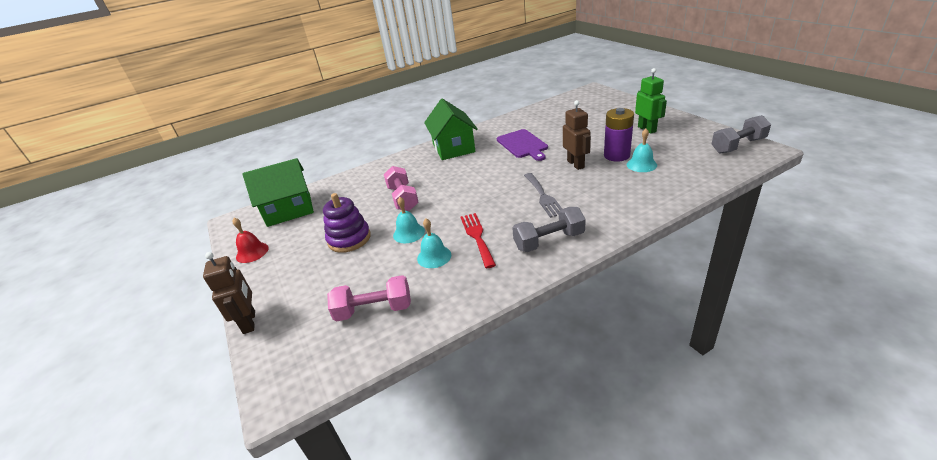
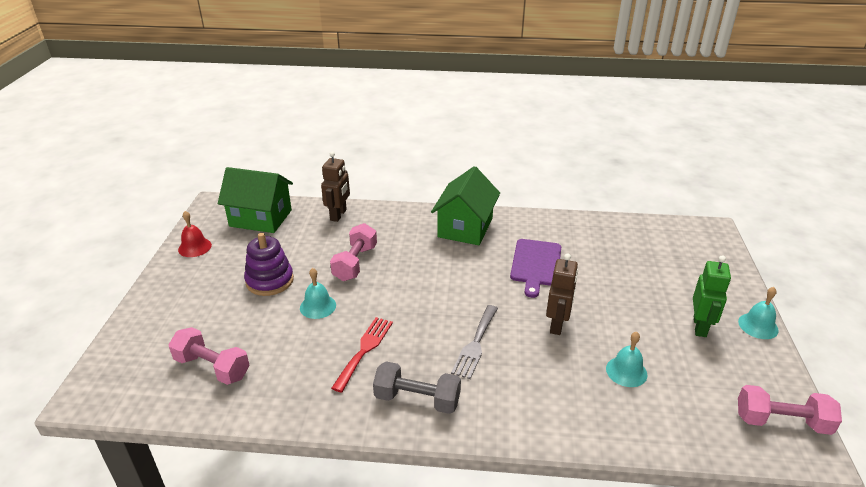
camera: 30 degrees right, 0 degrees up
brown robot [203,252,255,334] -> brown robot moved to [321,151,350,222]
turquoise bell [417,219,451,268] -> turquoise bell moved to [738,287,779,339]
purple battery [604,108,634,162] -> none
grey dumbbell [712,115,771,154] -> pink dumbbell [738,385,842,435]

